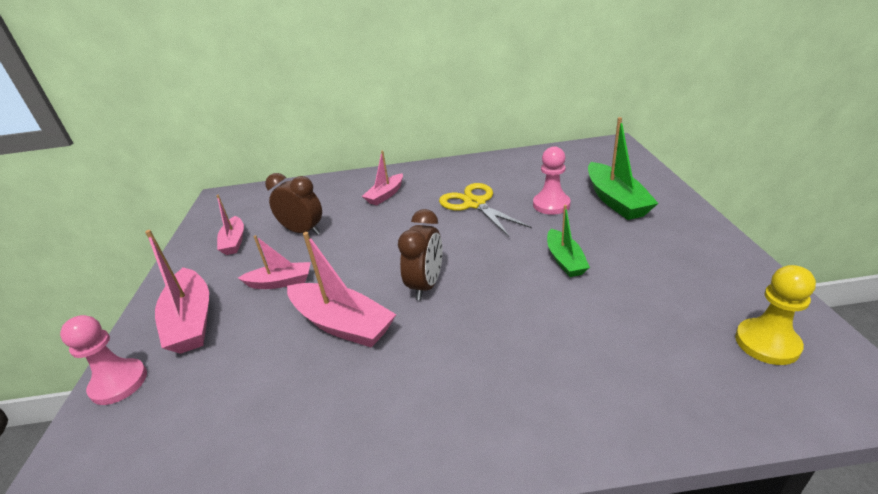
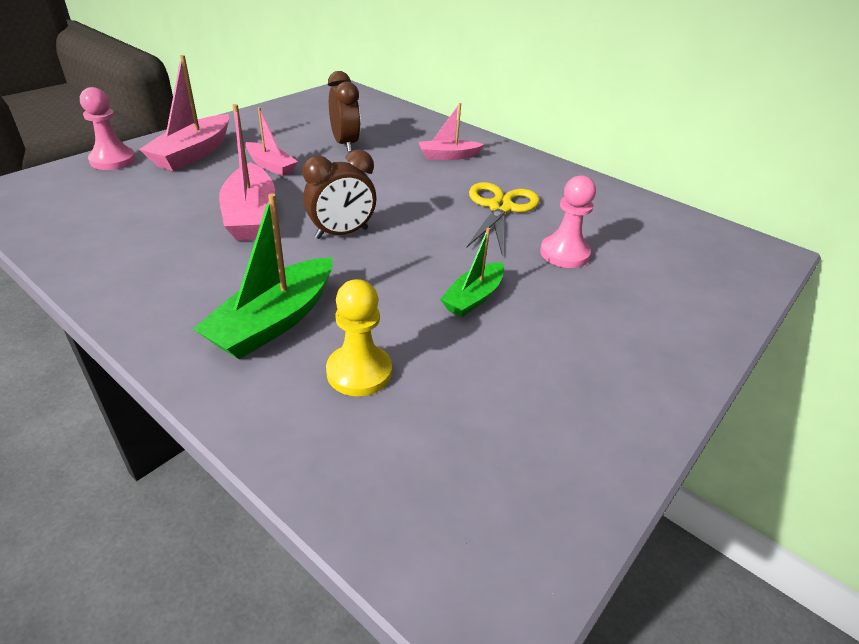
camera: 40 degrees right, 5 degrees up
pink boat [216,195,244,255] -> none
green boat [588,117,659,220] -> green boat moved to [193,194,332,359]
yellow pawn [735,265,816,365] -> yellow pawn moved to [326,279,392,396]

